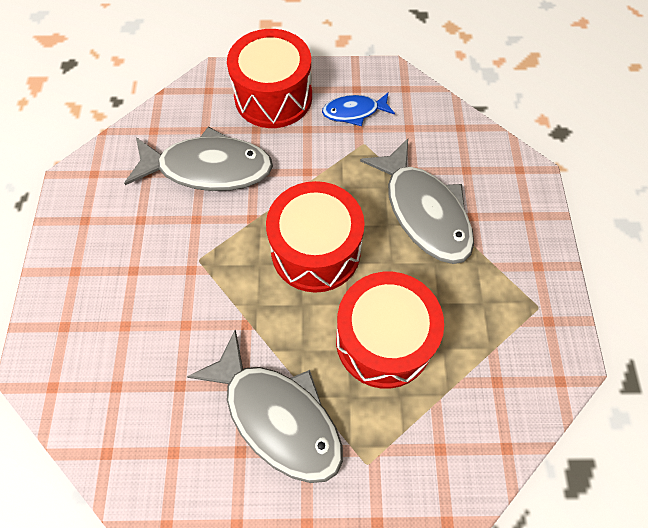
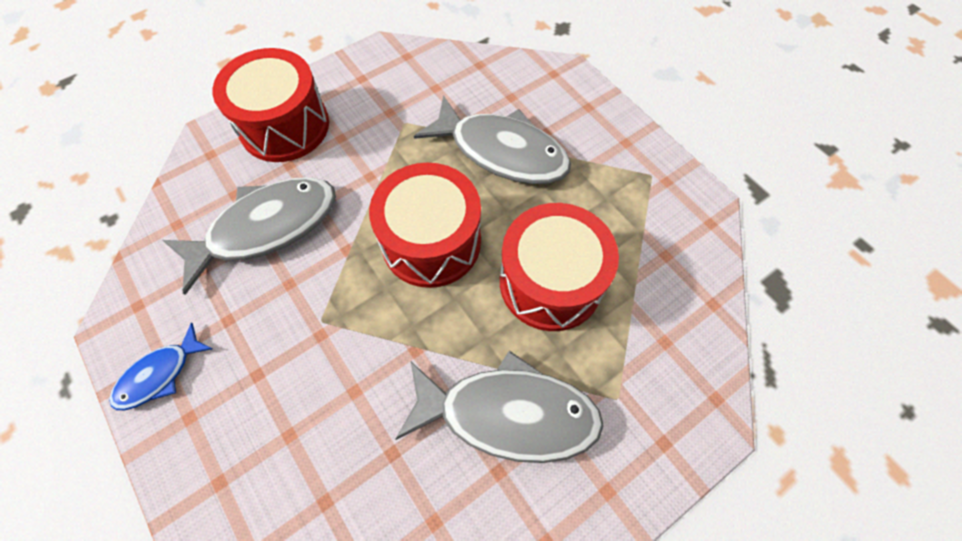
camera: 35 degrees left, 0 degrees up
blue fish [322,93,395,126] -> blue fish moved to [109,323,213,410]

